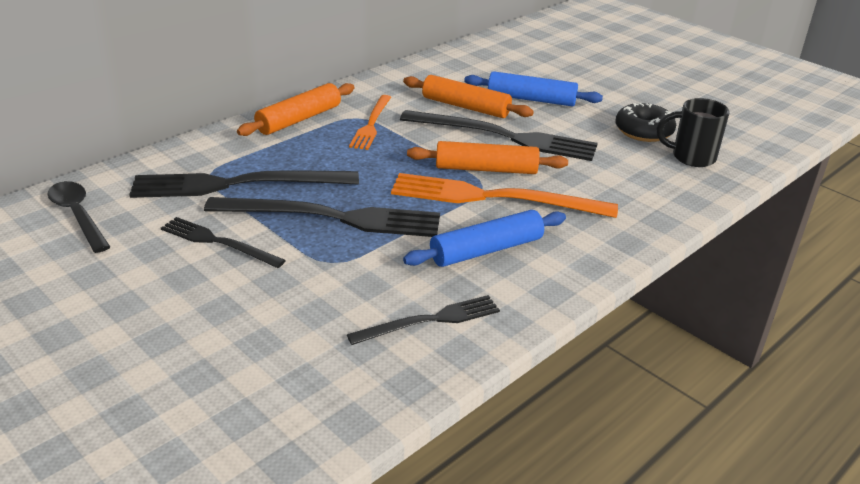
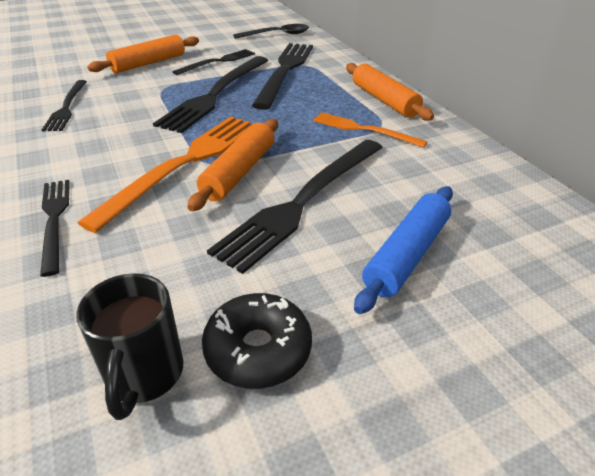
camera: 110 degrees right, 5 degrees up
orange rolling pin [403,75,534,118] -> orange rolling pin moved to [87,34,199,73]
blue rolling pin [403,210,566,267] -> none
black mug [656,98,730,167] -> black mug turned 150 degrees clockwise [76,273,184,420]
none -> black fork [40,180,70,277]

